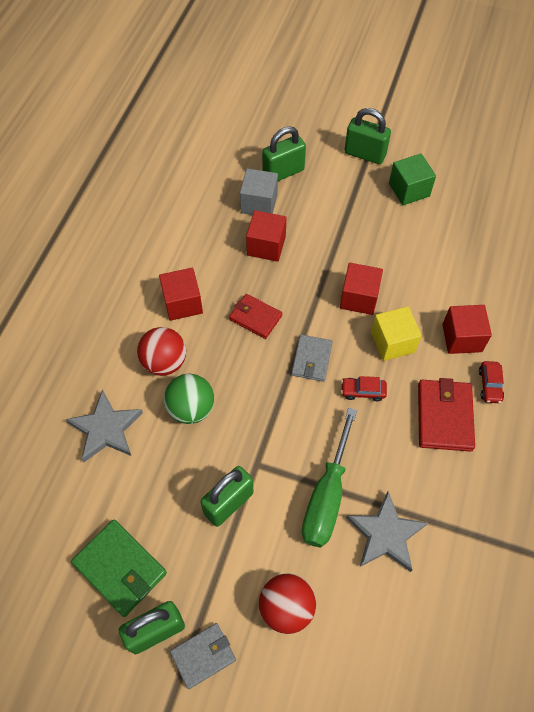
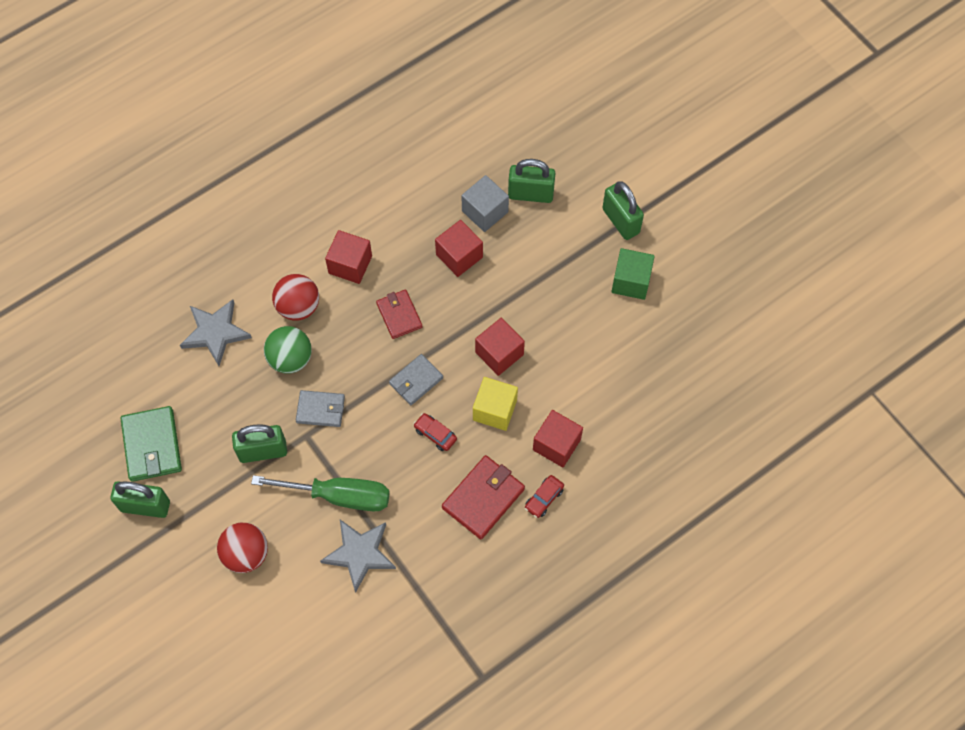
camera: 35 degrees right, 5 degrees up
grey wallet [170,623,236,689] -> grey wallet moved to [296,390,345,427]
green screwdriver [302,408,357,547] -> green screwdriver turned 135 degrees counterclockwise [251,475,390,511]

